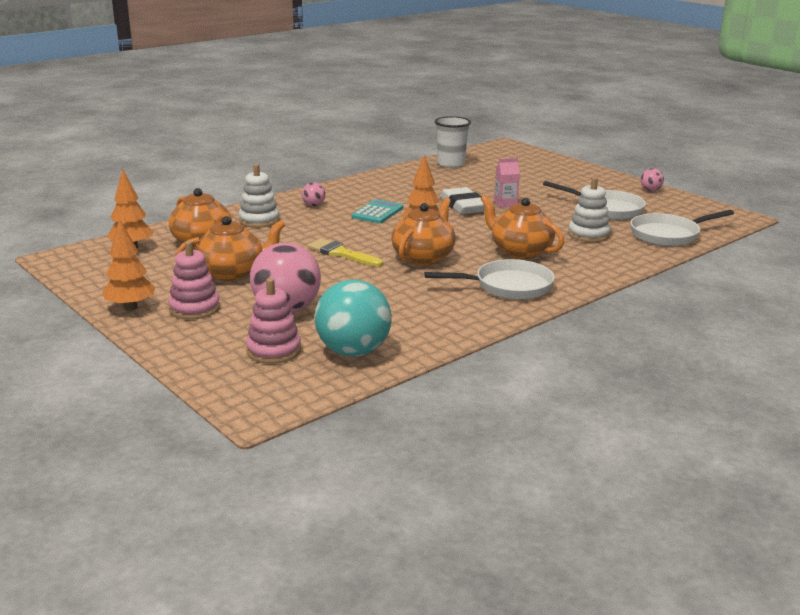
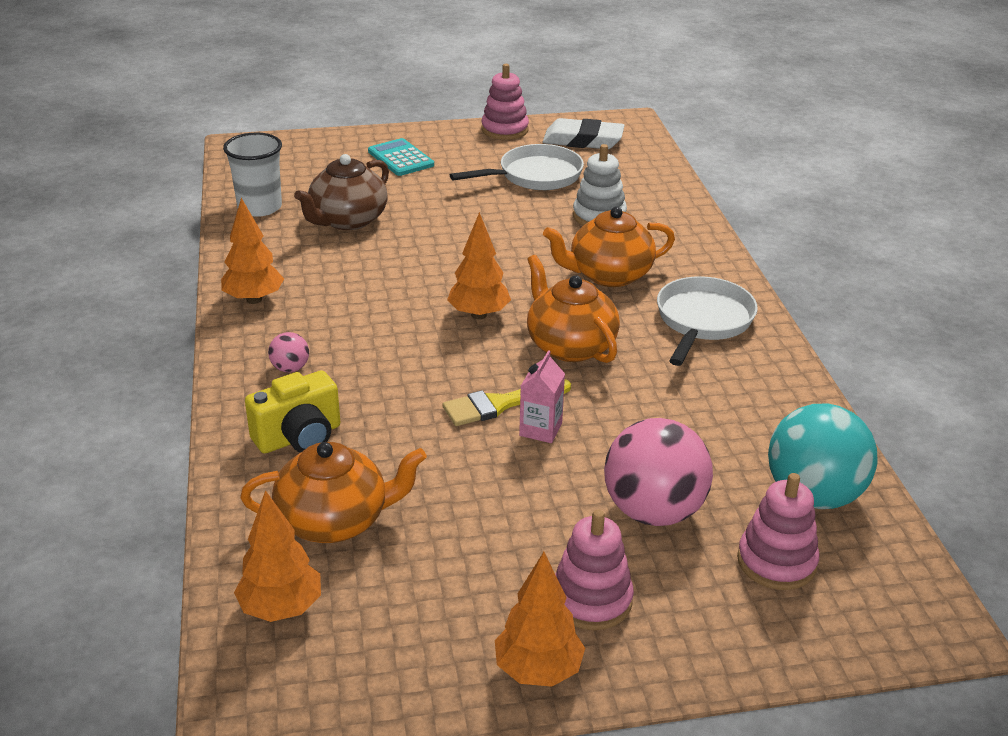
camera: 60 degrees left, 10 degrees up
orange teapot [176,216,285,281] -> none
white stacking toy [239,164,280,228] -> yellow camera [245,371,340,453]
turquoise calculator [352,199,403,223] -> turquoise calculator moved to [368,138,434,176]
white eraser [440,187,485,214] -> white eraser moved to [543,118,625,149]
pink carton [494,158,520,208] -> pink carton moved to [519,350,565,443]
white pan [630,210,734,246] -> none
pink ball [641,168,664,191] -> pink stacking toy [481,64,529,140]
none -> orange tree [221,198,284,304]
none -> brown teapot [294,154,389,230]

